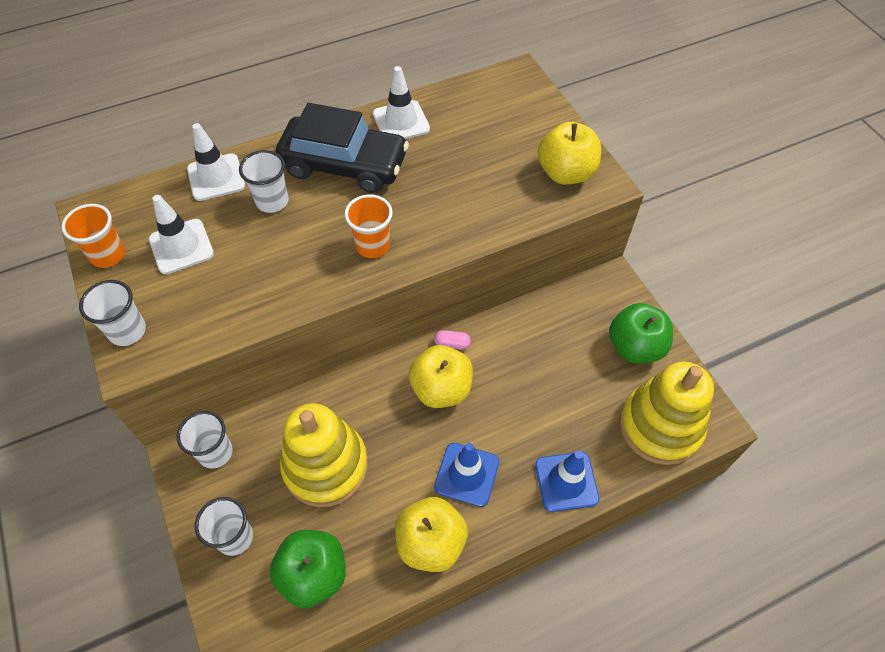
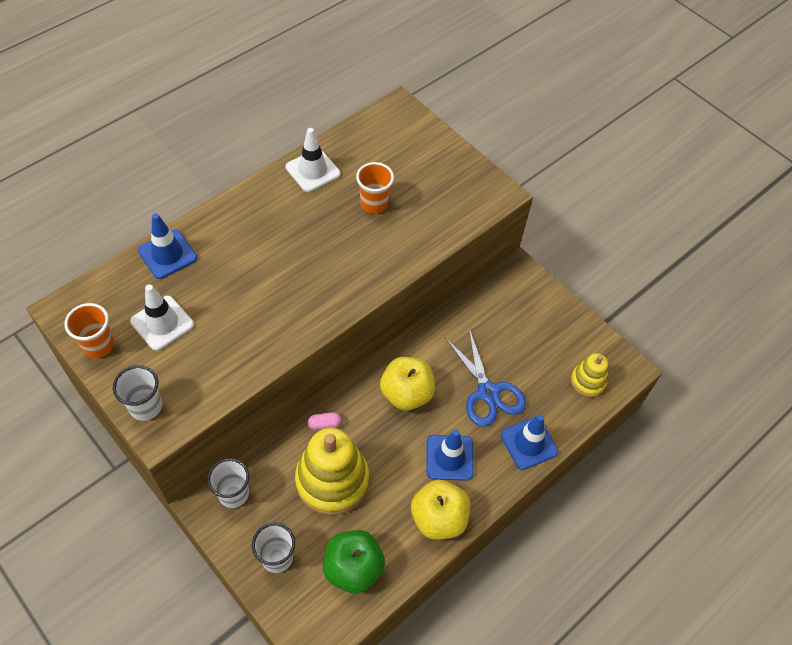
camera: 20 degrees left, 0 degrees up
white traffic cone [187,123,245,201] -> blue traffic cone [138,213,197,279]
white cup [239,150,289,213] -> none
black car [276,103,409,193] -> none
orange cup [345,194,393,258] -> orange cup moved to [356,162,394,214]
pink capsule [434,330,471,350] -> pink capsule moved to [308,412,341,430]
yellow apple [538,122,601,184] -> none
green apple [609,303,673,363] -> none
yellow stacking toy [620,362,714,465] -> yellow stacking toy [571,353,608,397], size x0.53
none -> blue scissors [445,329,526,427]

